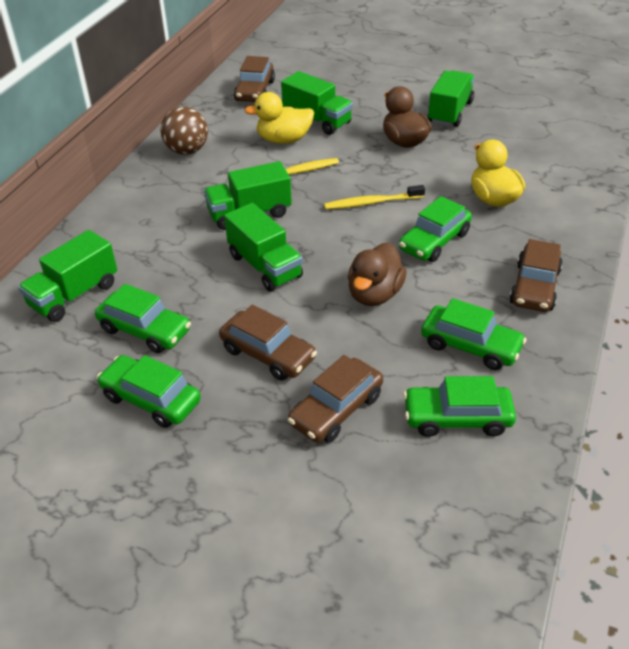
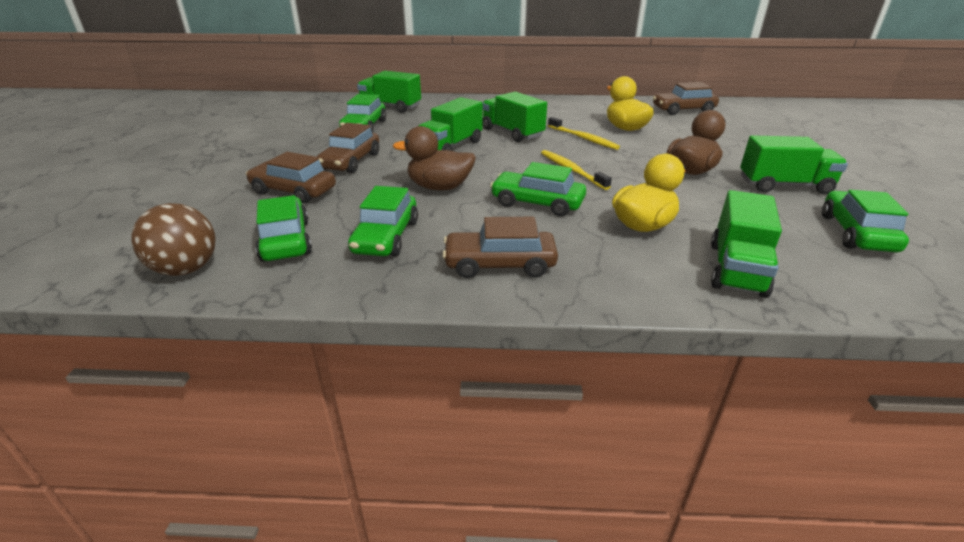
camera: 70 degrees right, 10 degrees down
green car [97,355,201,428] -> green car moved to [822,190,909,253]
brown ball [161,106,208,155] -> brown ball moved to [131,203,216,276]
green truck [281,71,353,135] -> green truck moved to [711,190,782,298]

